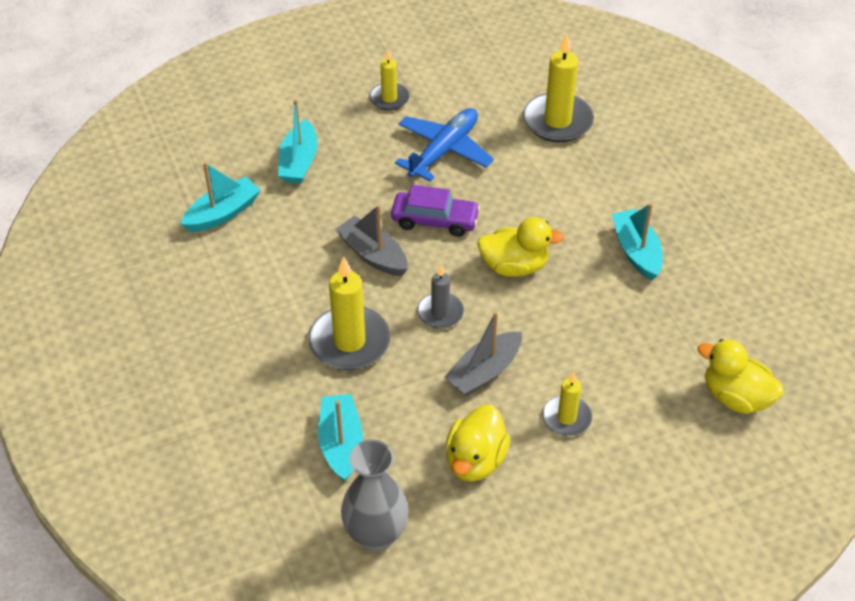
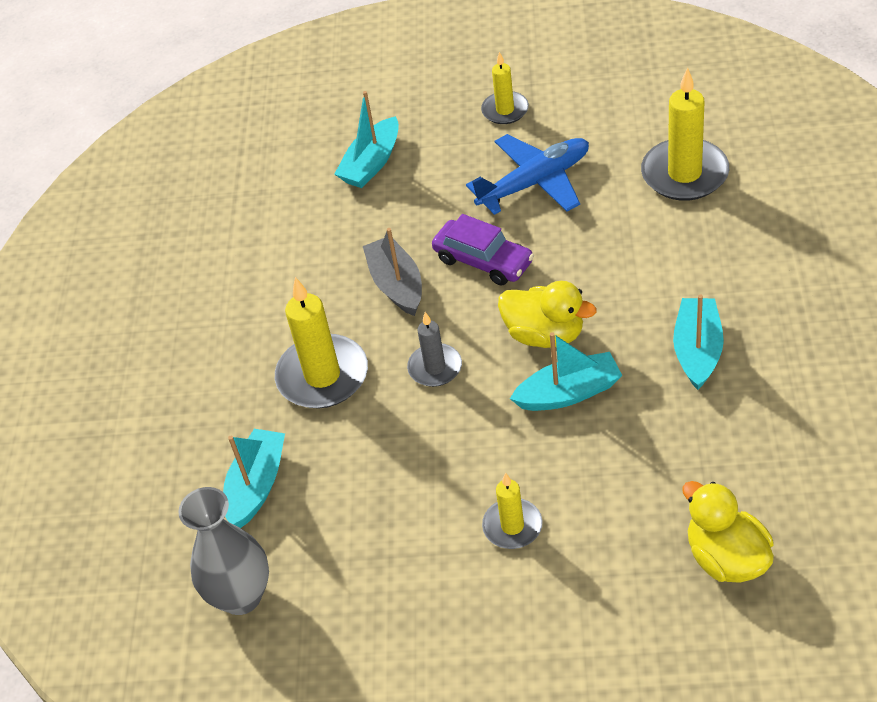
camera: 30 degrees right, 0 degrees up
turquoise boat [181,162,261,232] -> turquoise boat moved to [510,332,623,411]
grey boat [444,312,522,396] -> none
yellow duck [445,405,510,482] -> none

